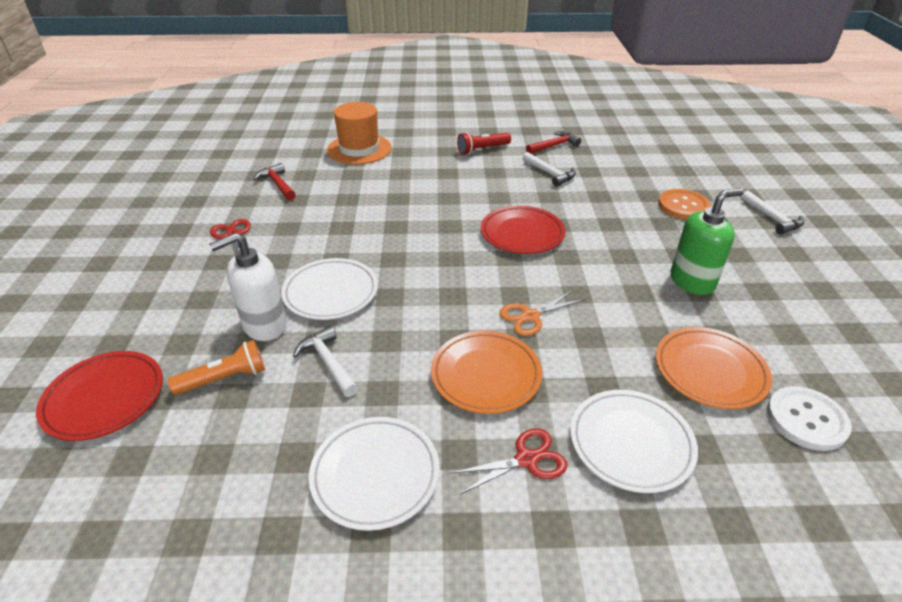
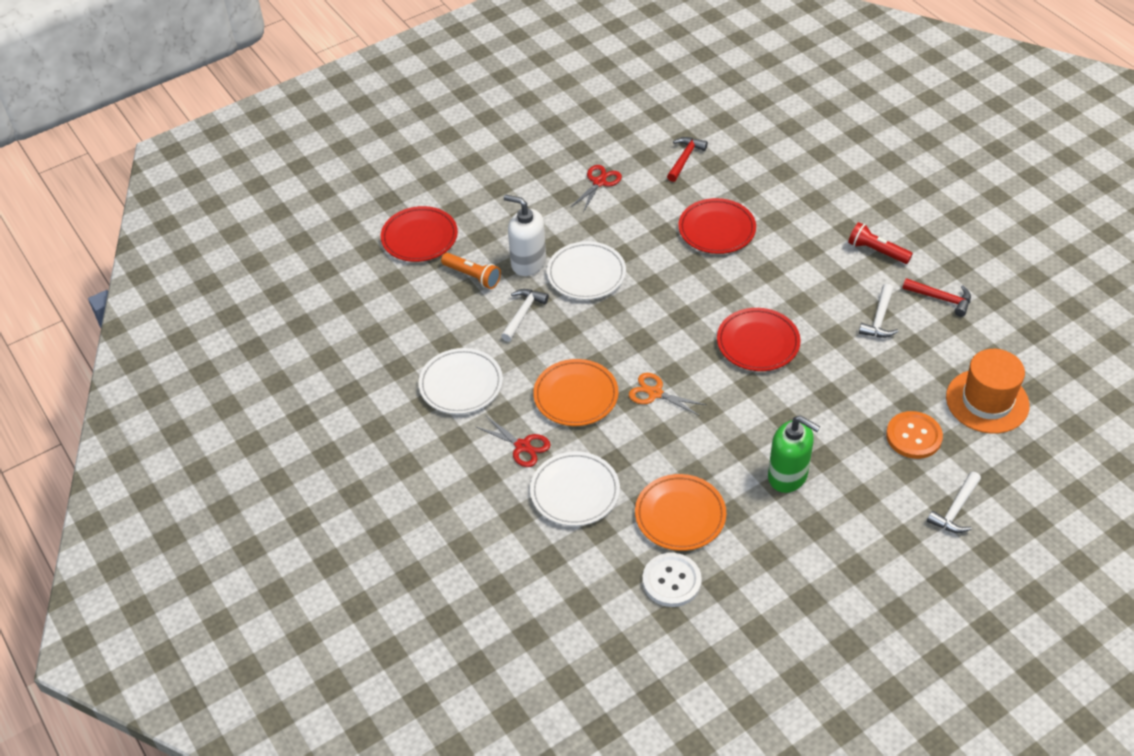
camera: 60 degrees right, 10 degrees up
orange hat [327,102,392,165] -> orange hat moved to [946,349,1030,434]
none -> red plate [678,198,756,254]

